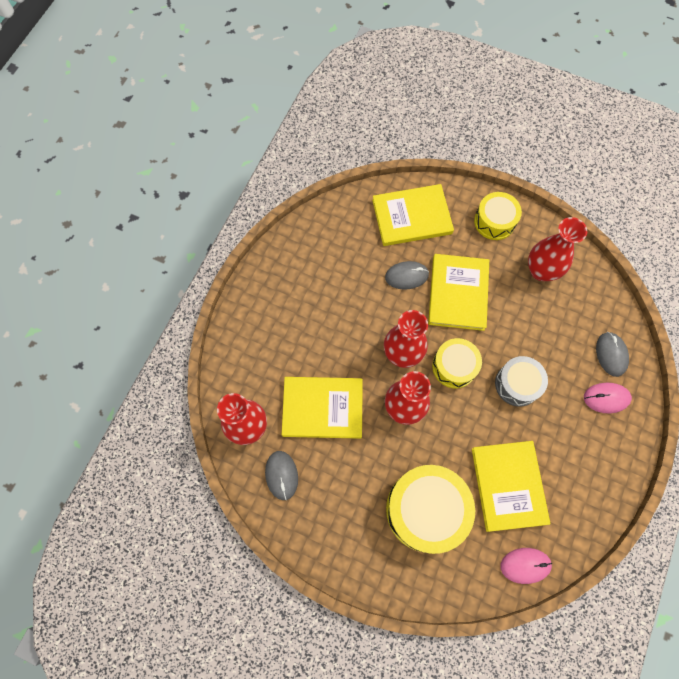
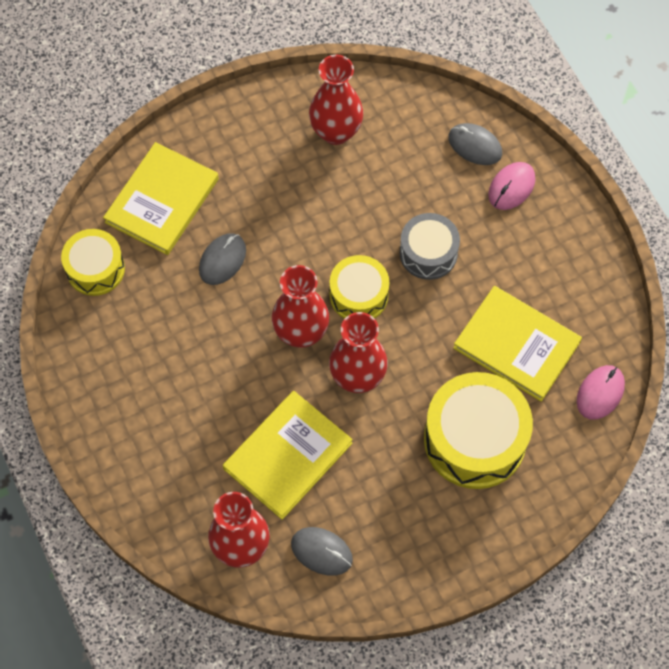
camera: 50 degrees left, 5 degrees down
yellow book [428,254,489,331] -> none
yellow drum [474,192,522,240] -> yellow drum moved to [61,229,125,296]

